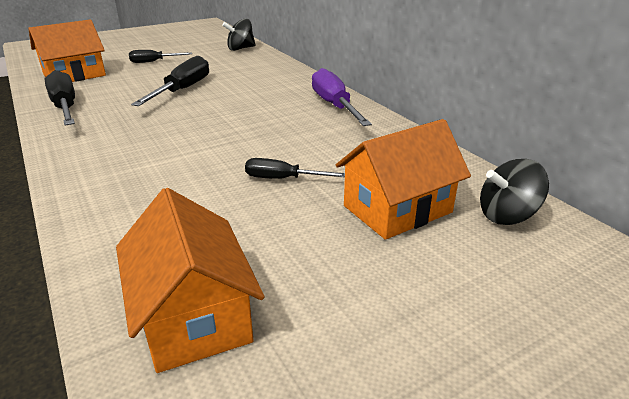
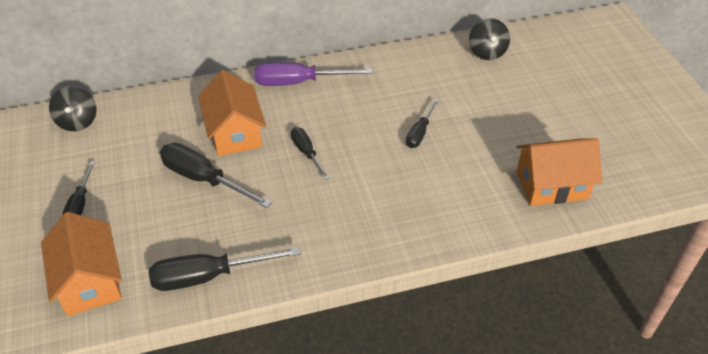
camera: 75 degrees left, 15 degrees up
orange house [336,119,471,240] -> orange house moved to [198,70,266,156]
none -> black screwdriver [291,127,330,180]

